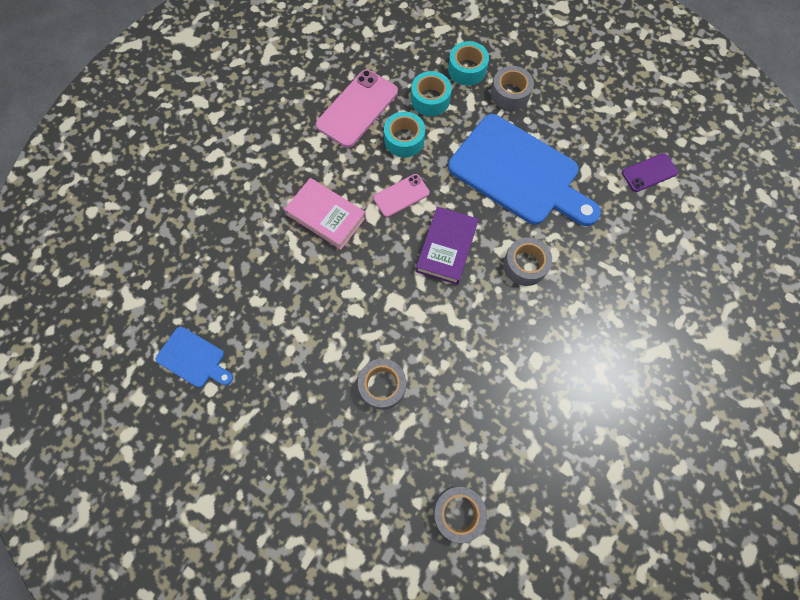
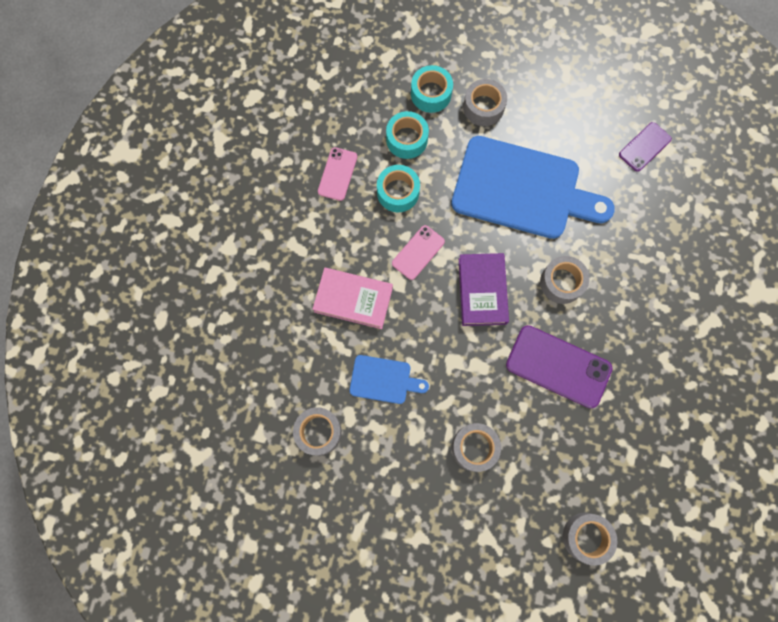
camera: 20 degrees left, 5 degrees up
blue cutting board [156,327,233,387] -> blue cutting board moved to [350,355,429,404]
pink phone [316,69,398,148] -> pink phone [318,147,357,201], size x0.58
none -> grey tape [293,407,342,456]
none -> purple phone [506,325,613,408]

